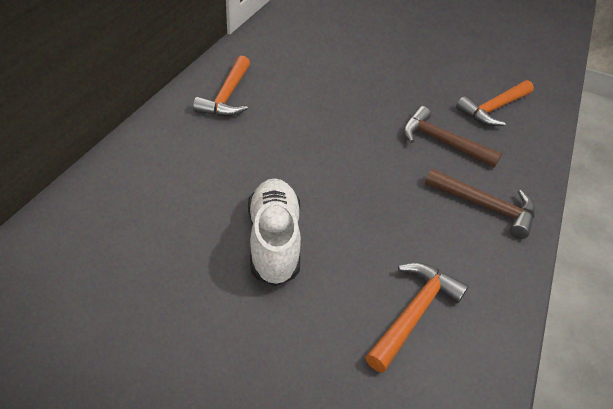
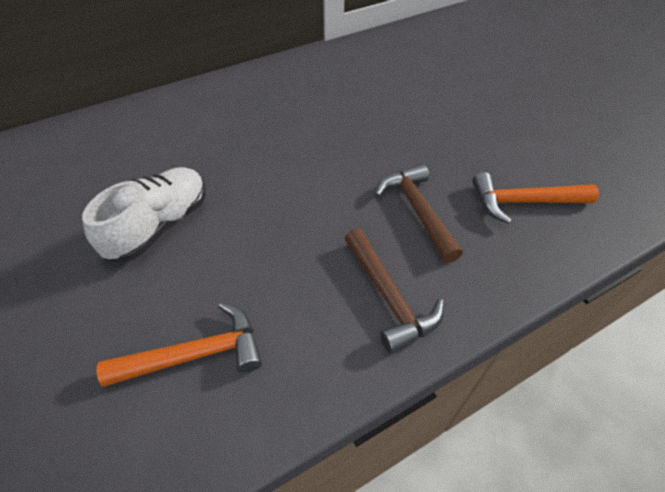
camera: 40 degrees right, 5 degrees up
orange hammer [193,56,250,117] -> none

